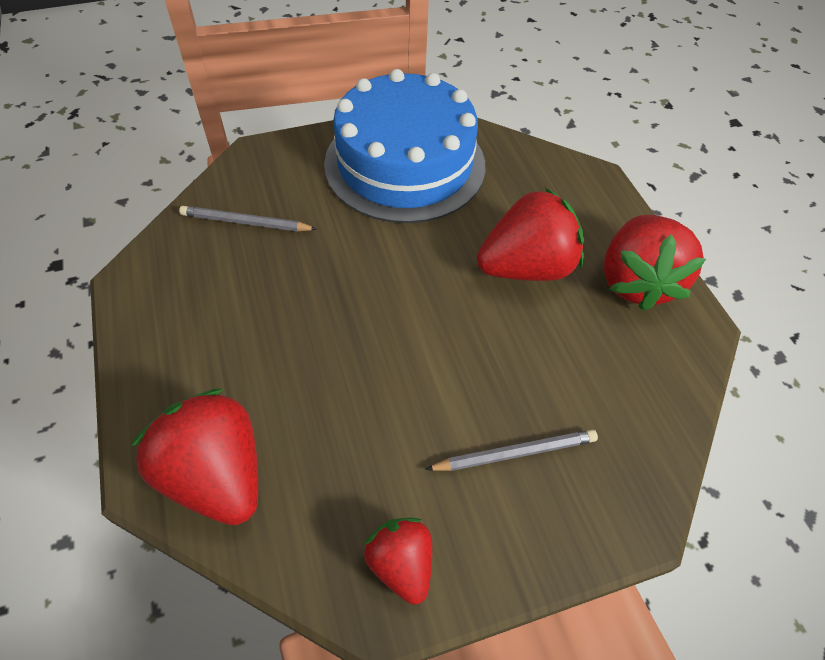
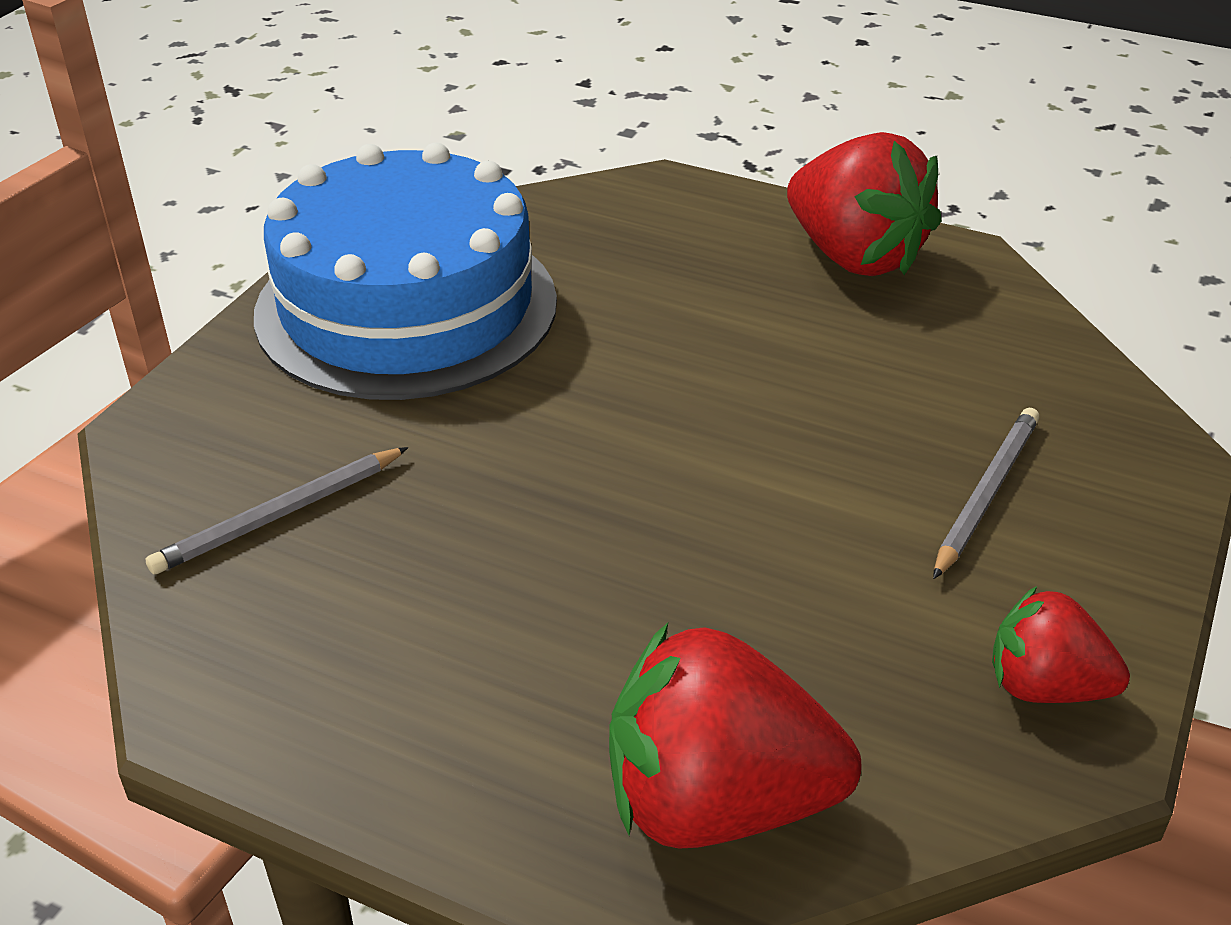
camera: 45 degrees left, 15 degrees down
red strawberry [477,188,584,281] -> none

